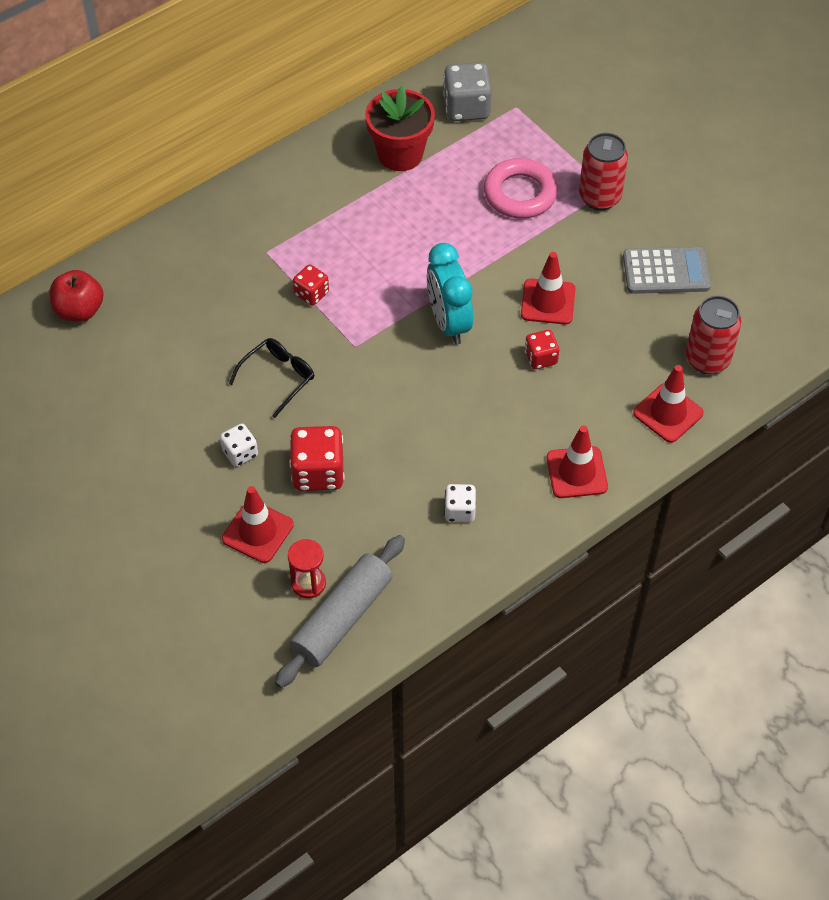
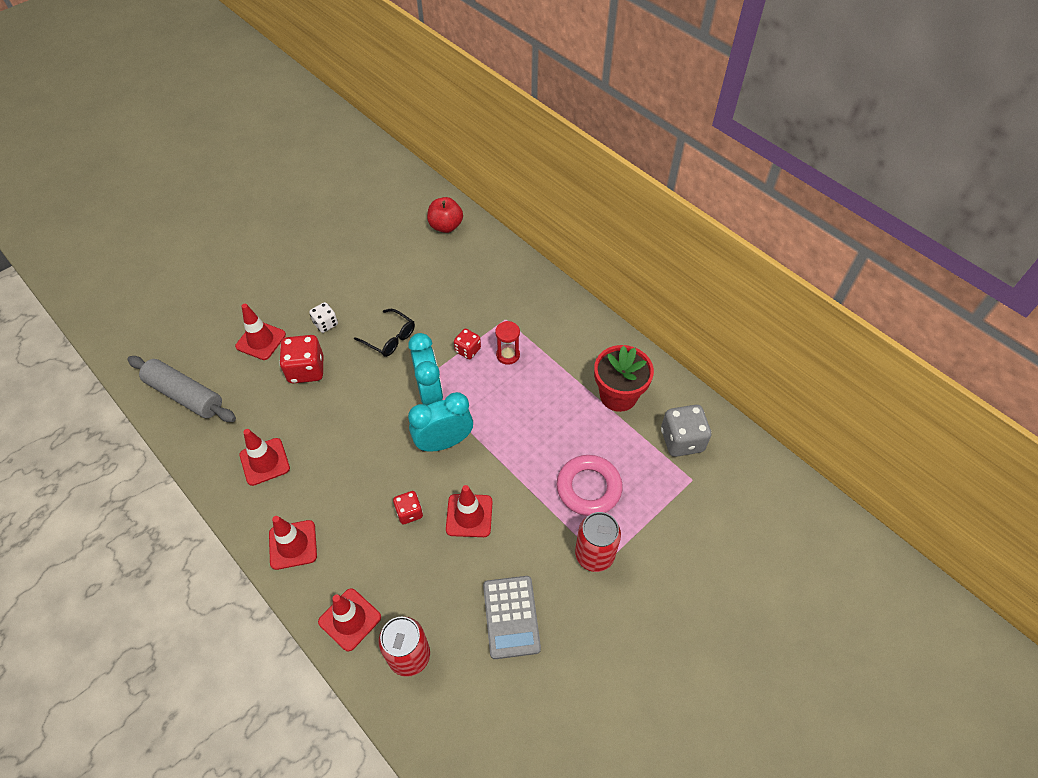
camera: 85 degrees right, 0 degrees up
red hourglass [288,539,326,599] -> red hourglass moved to [495,321,520,365]
white dice [444,484,476,522] -> red traffic cone [239,429,290,486]
none -> turquoise clock [408,333,443,406]

